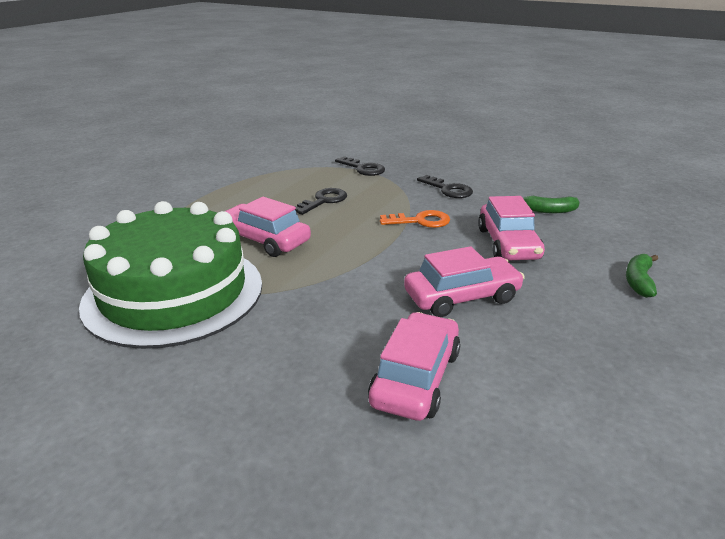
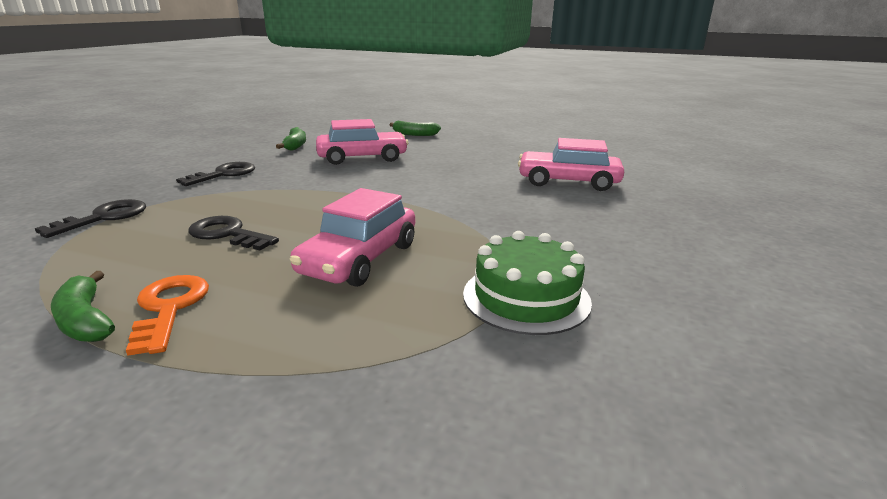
camera: 100 degrees left, 5 degrees down
green cake [79,201,262,349] -> green cake [463,231,592,335], size x0.50
orange key [380,210,450,228] -> orange key moved to [126,275,209,356]
pink car [404,246,525,317] -> none
none -> green banana [51,271,115,342]

